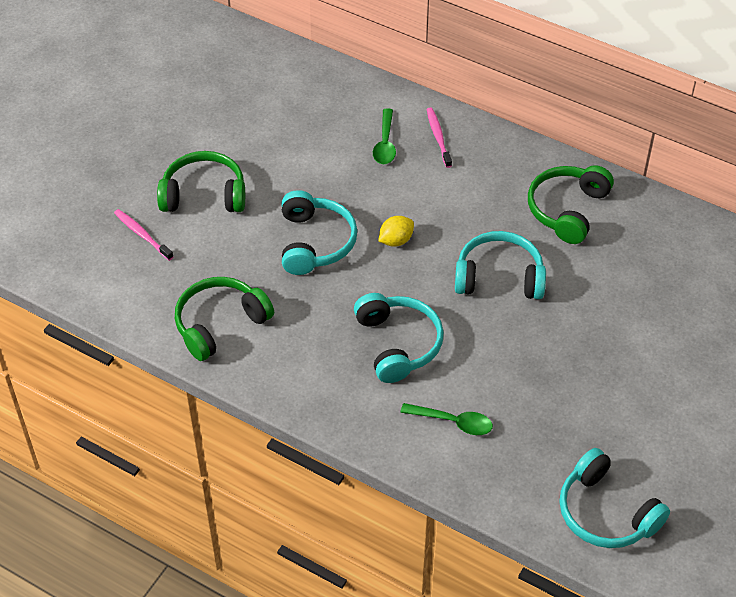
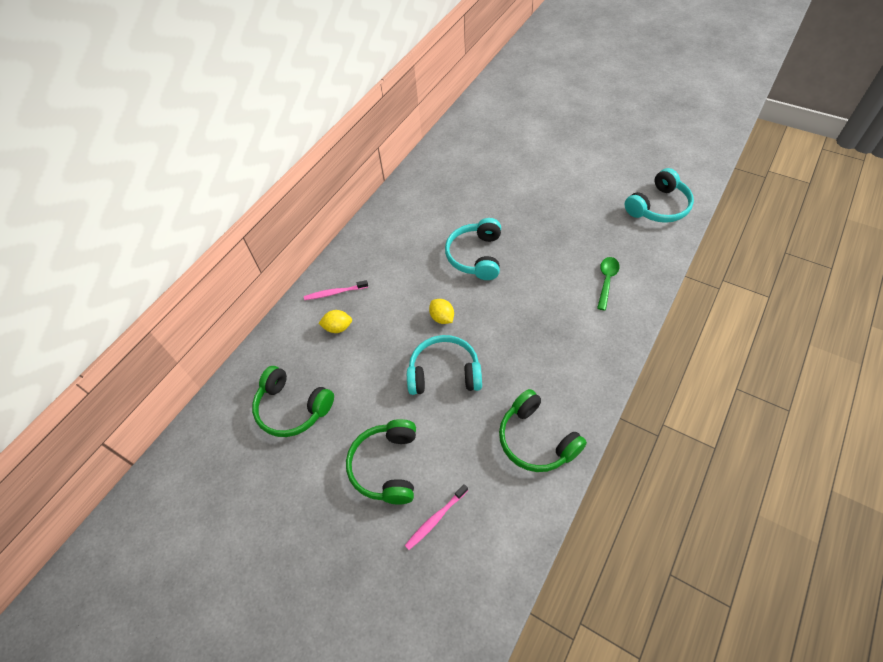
camera: 85 degrees left, 5 degrees up
turquoise headphones [354,293,444,383] -> none
green spoon [373,108,396,164] -> yellow lemon [318,310,352,333]
green headphones [528,165,614,244] -> green headphones moved to [252,366,334,437]

